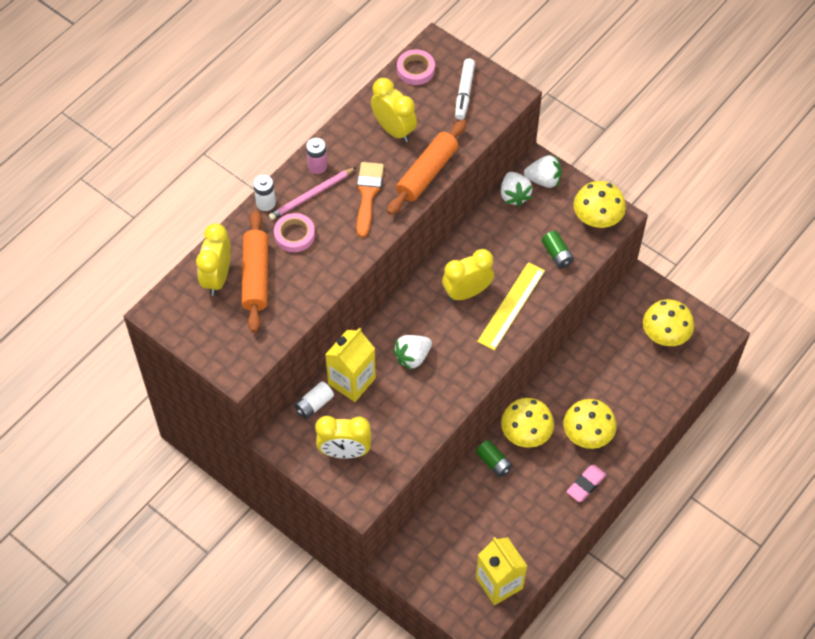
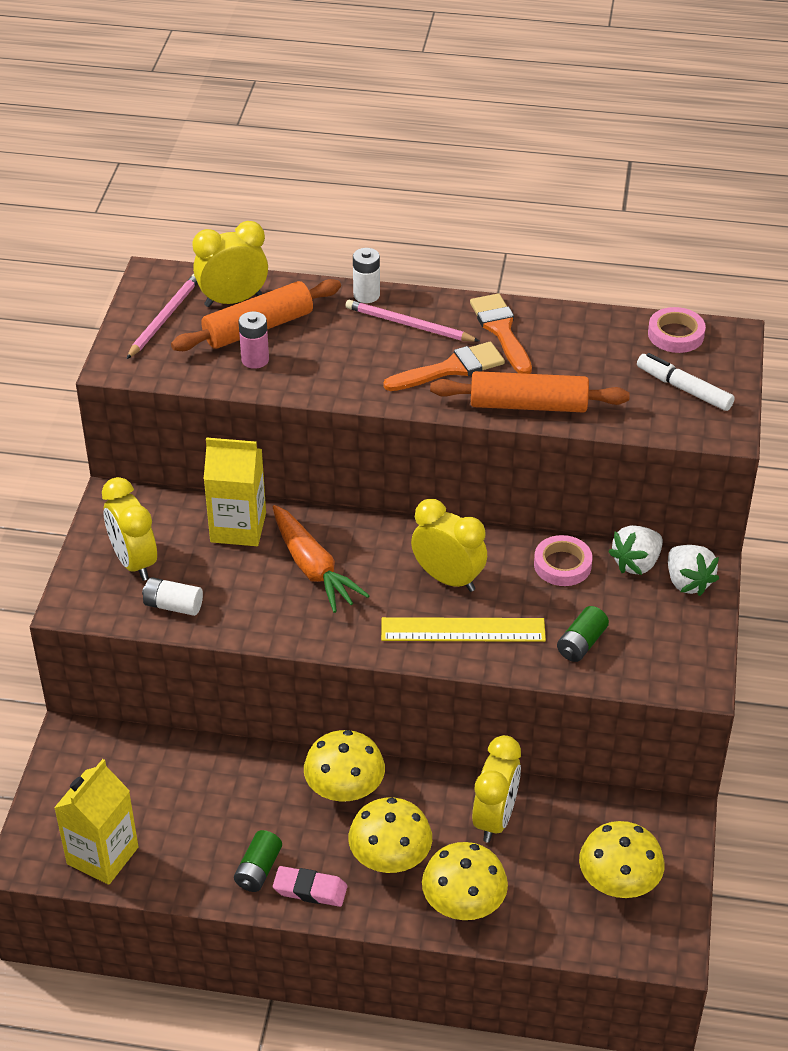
camera: 60 degrees right, 15 degrees down
pink tape [274,213,315,252] -> pink tape moved to [534,535,592,586]
white battery [294,381,334,419] -> white battery moved to [142,577,203,616]
pink battery [306,138,327,174] -> pink battery moved to [238,311,269,369]
yellow clock [371,78,417,142] -> yellow clock moved to [472,735,521,843]
white strawberry [393,335,432,371] -> orange carrot [273,505,370,613]
white marker [455,58,475,120] -> white marker turned 60 degrees clockwise [637,353,735,411]
green battery [476,440,512,477] -> green battery moved to [234,830,282,892]
yellow mushroom [574,181,626,228] -> yellow mushroom moved to [422,842,508,920]
none -> pink pencil [127,274,197,359]
none -> orange brush [470,293,532,374]

